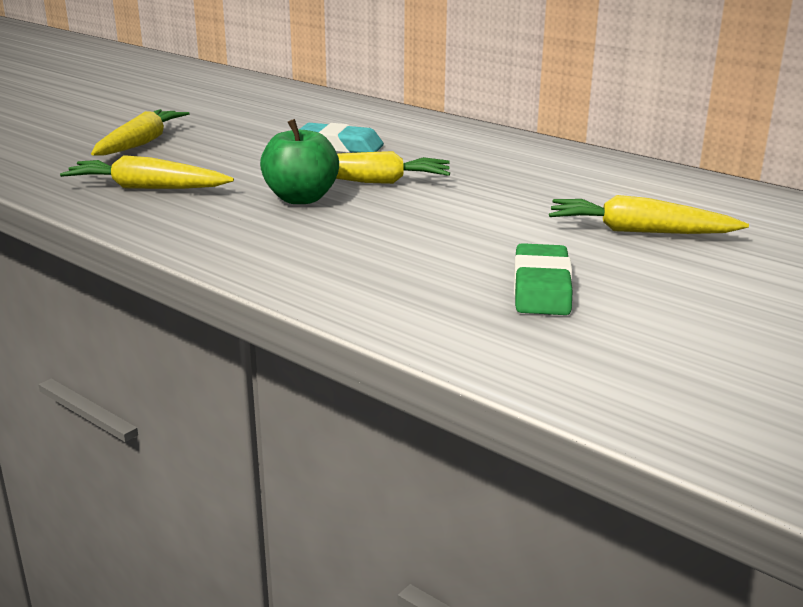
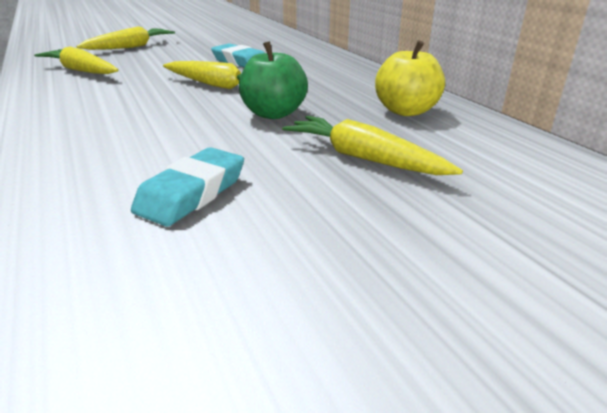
camera: 25 degrees right, 5 degrees up
green apple [260,119,339,204] -> green apple moved to [239,41,308,119]
green eraser [514,243,573,315] -> turquoise eraser [131,147,244,227]
none -> yellow apple [375,40,445,116]

